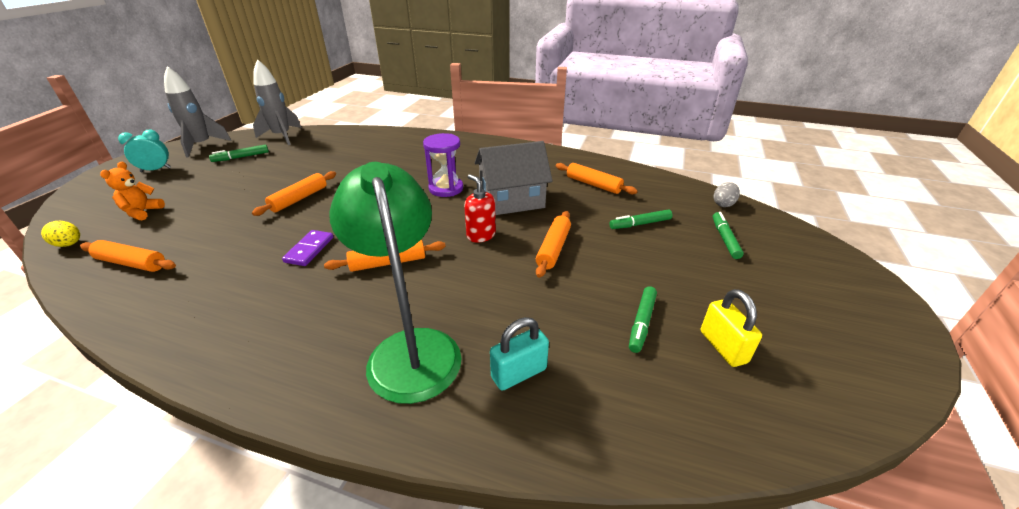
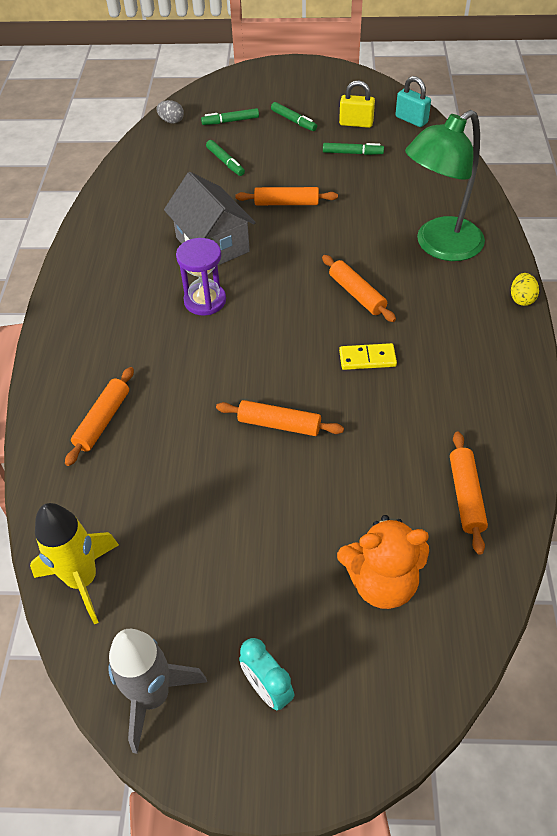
camera: 105 degrees left, 15 degrees up
yellow egg [41,221,80,247] -> yellow egg moved to [511,273,539,306]
orange teddy bear [100,162,165,221] -> orange teddy bear [337,515,429,609], size x1.59
green marker [209,145,269,162] -> green marker moved to [271,102,317,131]
grey rocket [253,59,302,145] -> yellow rocket [30,503,119,624]
purple domino [282,230,333,266] -> yellow domino [339,343,397,370]
red soap dispenser [464,174,496,243] -> none
turquoise padlock [490,317,549,391] -> turquoise padlock moved to [395,76,431,127]
orange rolling pin [556,163,638,194] -> orange rolling pin moved to [65,367,134,466]
yellow padlock [701,289,762,367] -> yellow padlock turned 45 degrees clockwise [339,80,375,128]

